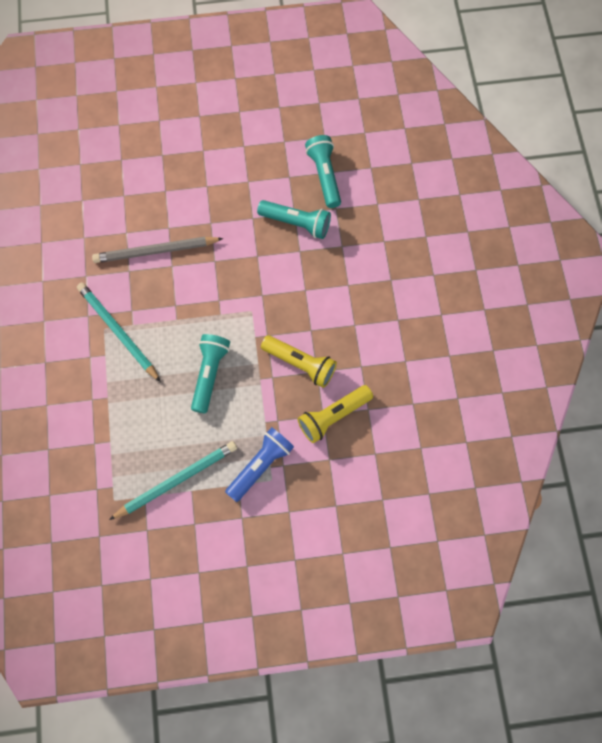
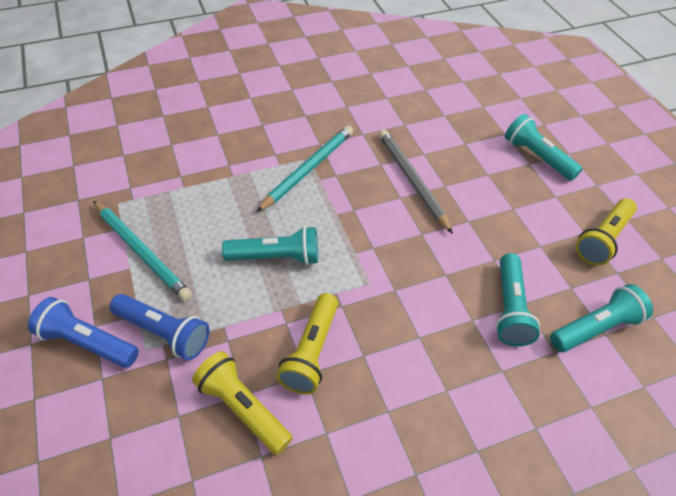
camera: 75 degrees right, 20 degrees down
none -> blue flashlight [28,297,139,368]
none -> turquoise flashlight [505,114,582,181]
none -> yellow flashlight [576,198,637,266]

